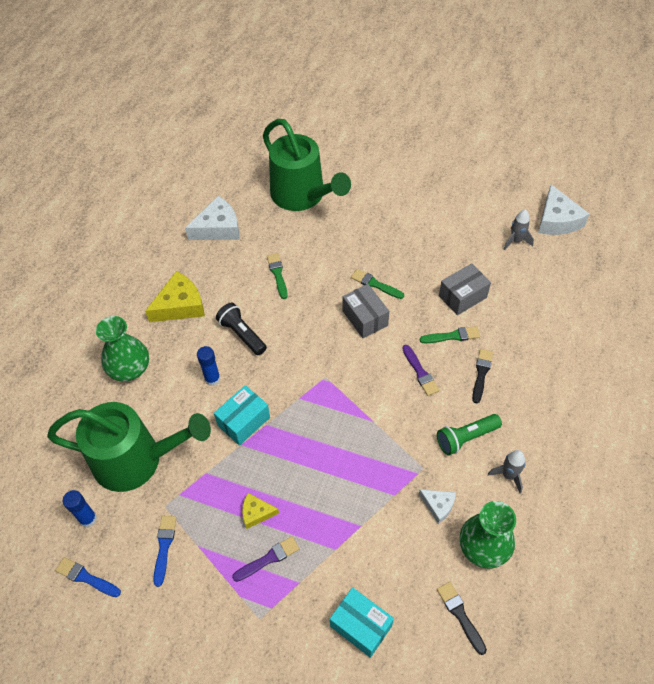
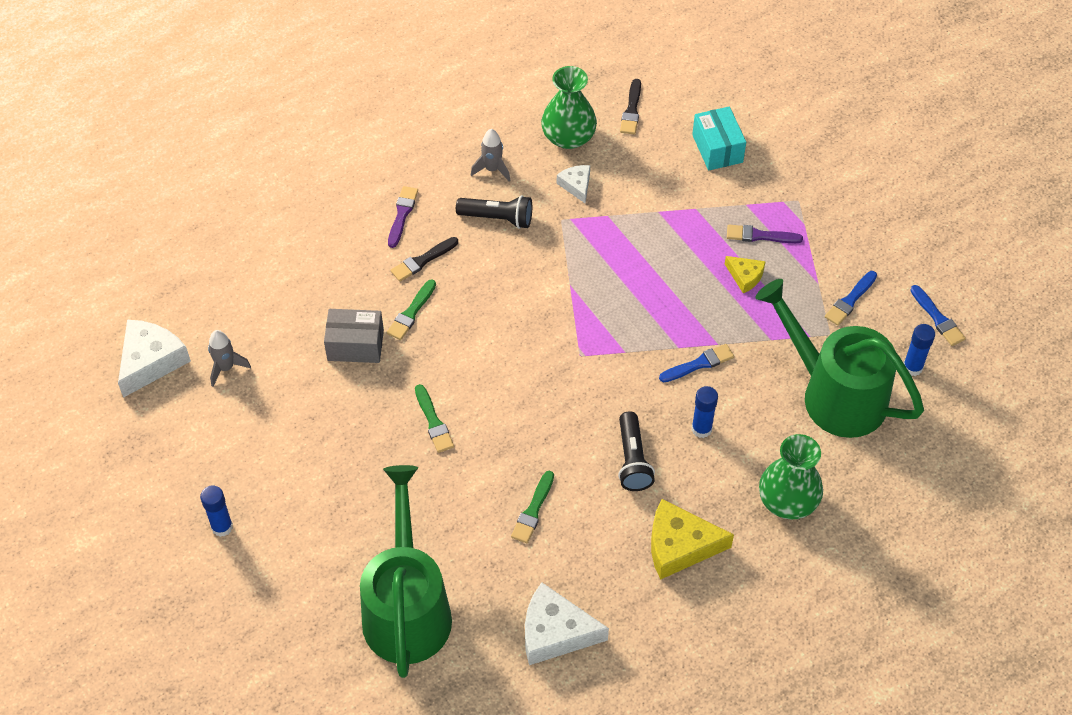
camera: 145 degrees left, 0 degrees up
turquoise box [214,385,270,446] -> blue brush [659,344,734,382]
grey box [342,284,389,338] -> none
purple brush [402,345,439,396] -> purple brush moved to [388,186,418,248]
green brush [420,326,480,343] -> green brush turned 90 degrees counterclockwise [387,279,436,340]
green flashlight [437,414,502,455] -> black flashlight [456,195,532,229]
none -> blue glue stick [200,485,233,537]

